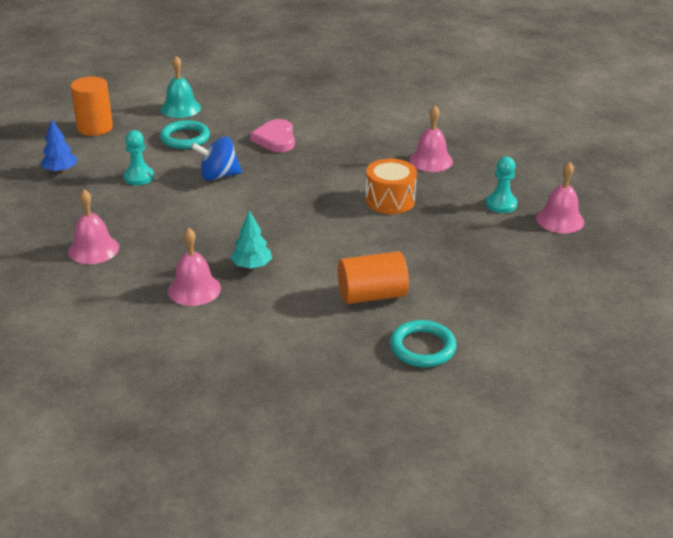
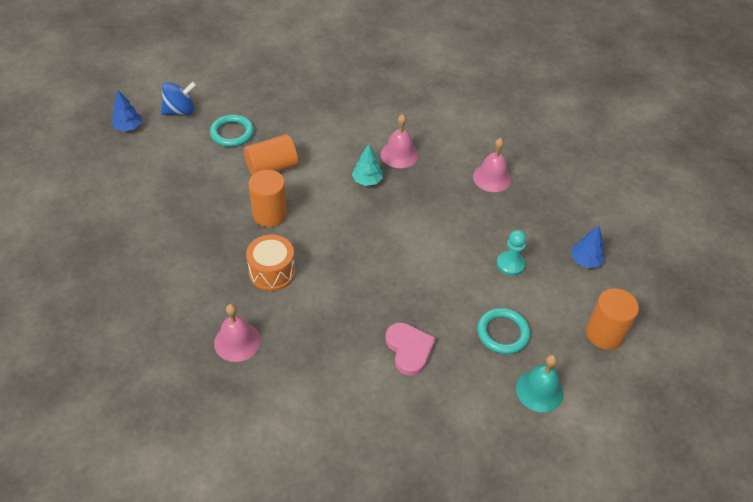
camera: 165 degrees right, 15 degrees up
blue spinning top [191,137,242,181] -> blue spinning top moved to [161,81,196,115]
turquoise pawn [486,156,517,213] -> none
pink bell [536,161,584,233] -> none
none -> blue tree [111,90,142,131]
none -> orange cylinder [249,170,287,227]

